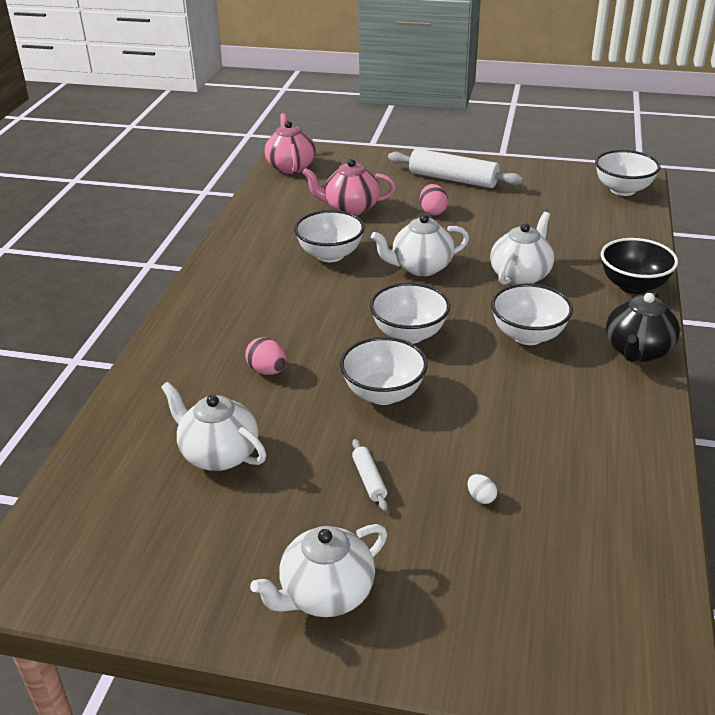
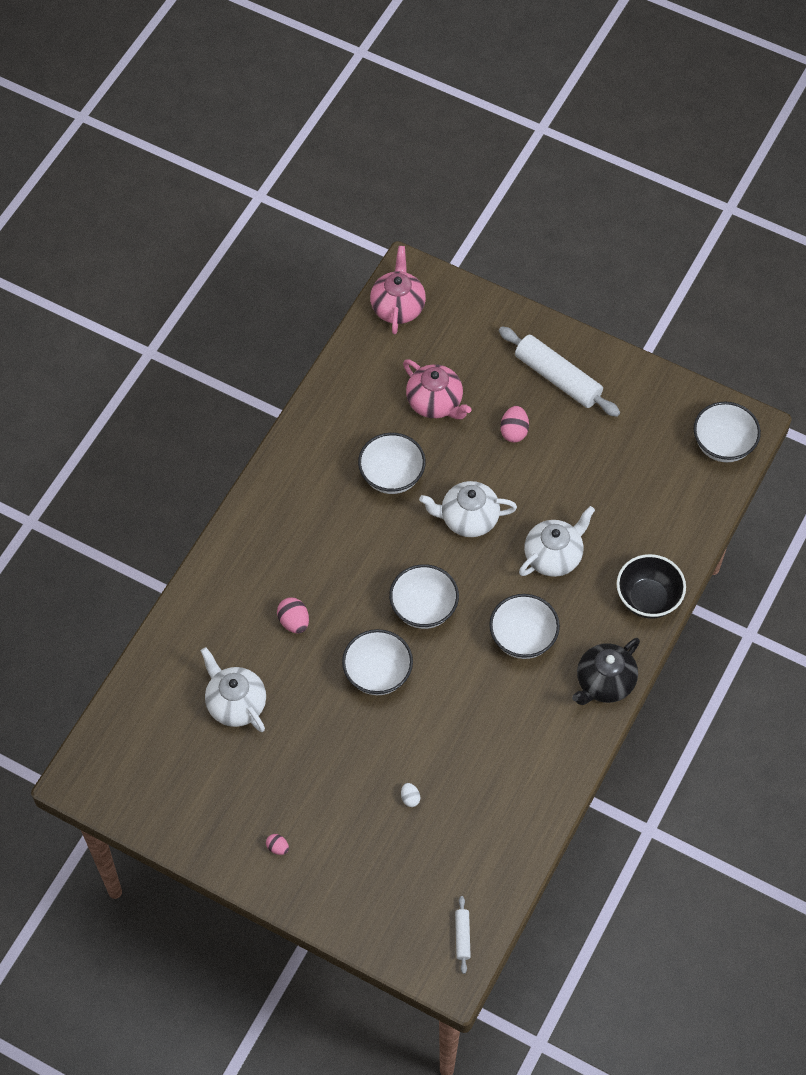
camera: 15 degrees right, 25 degrees up
white teapot [250,524,387,617] -> pink egg [266,834,289,855]
pink teapot [302,159,396,215] -> pink teapot turned 150 degrees counterclockwise [403,359,471,419]
white rolling pin [352,439,388,511] -> white rolling pin moved to [455,896,471,974]

